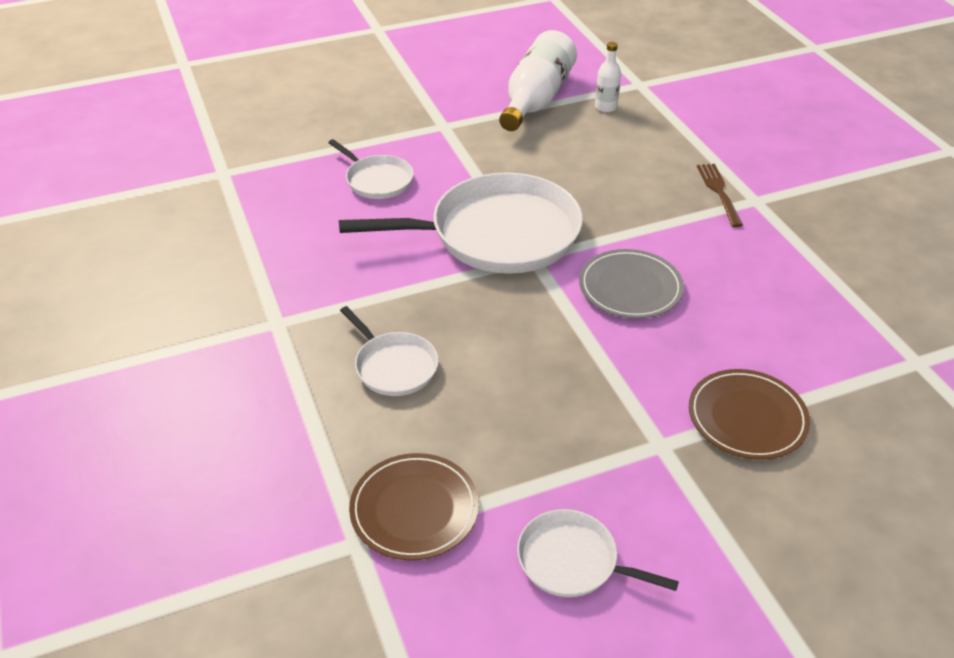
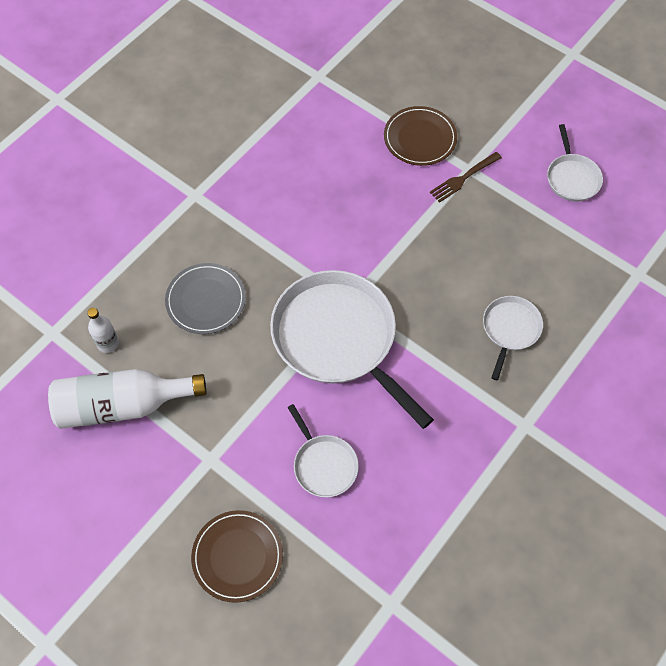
camera: 120 degrees left, 20 degrees up
white pan [328,139,414,199] -> white pan turned 135 degrees clockwise [288,404,359,497]
brown plate [349,453,479,560] -> brown plate moved to [191,510,283,603]
grey plate [579,249,684,318] -> grey plate moved to [165,263,246,334]
brown fork [697,164,743,227] -> brown fork moved to [430,152,502,203]

